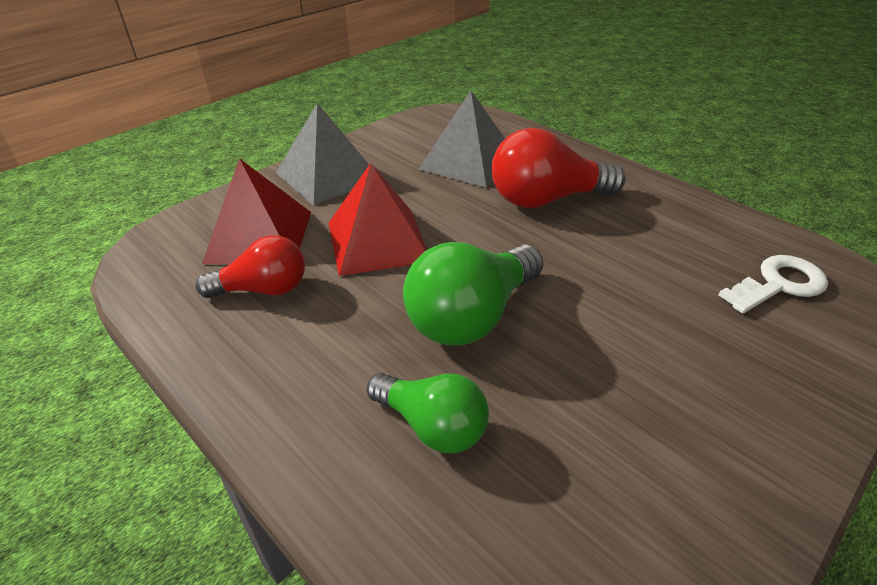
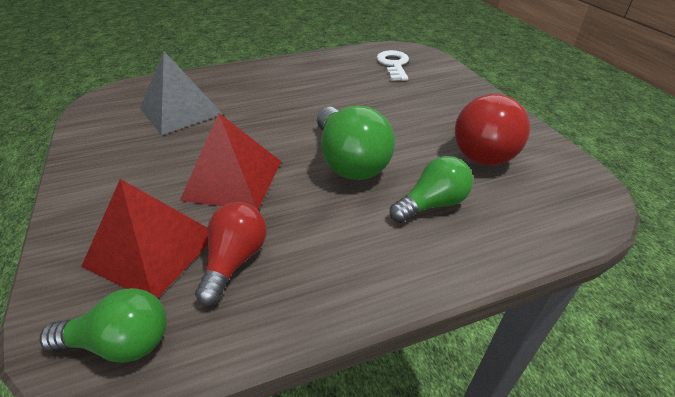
camera: 65 degrees left, 0 degrees up
grey pyramid [276,103,369,206] -> none
red light bulb [492,128,626,208] -> red light bulb moved to [454,94,530,166]
none -> green light bulb [40,288,167,363]

